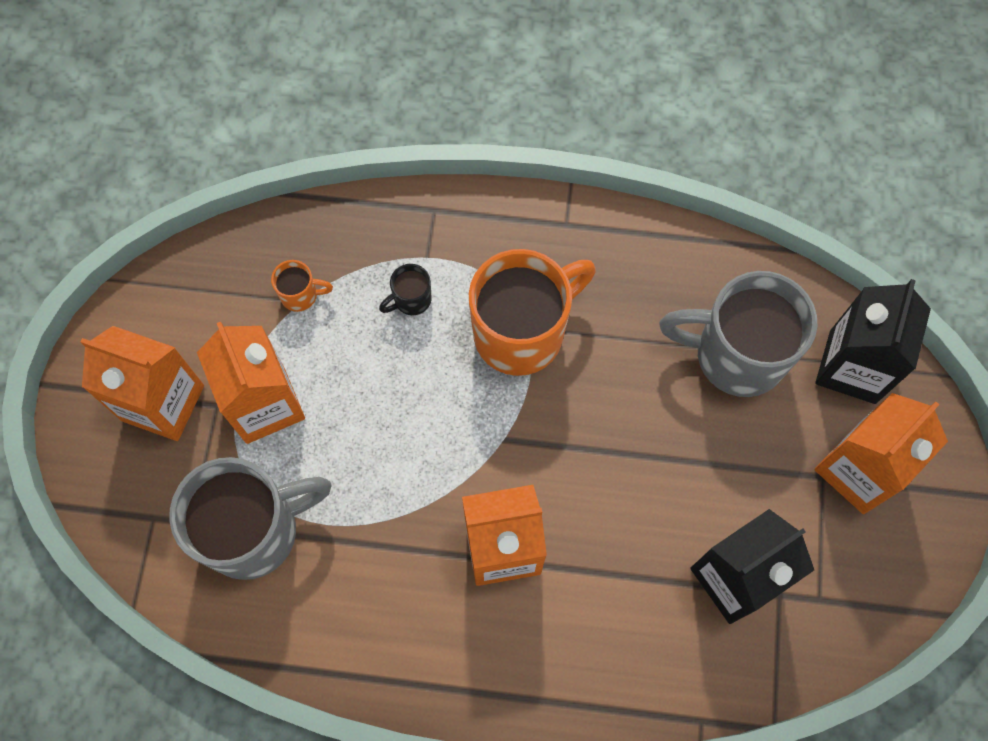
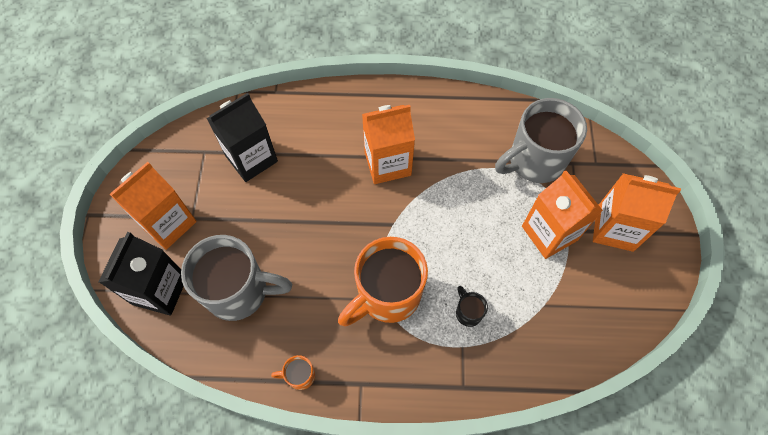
camera: 175 degrees right, 5 degrees down
orange mug [271,260,333,312] -> orange mug moved to [271,355,315,390]
black mug [379,264,432,315] -> black mug turned 75 degrees counterclockwise [456,286,488,327]

